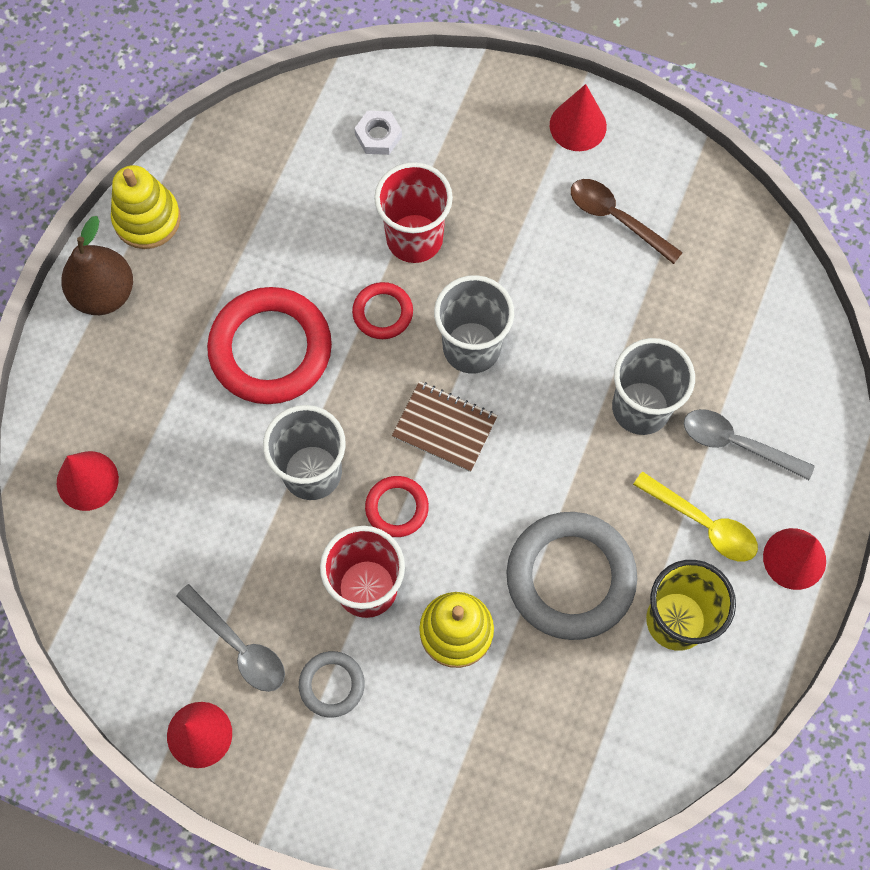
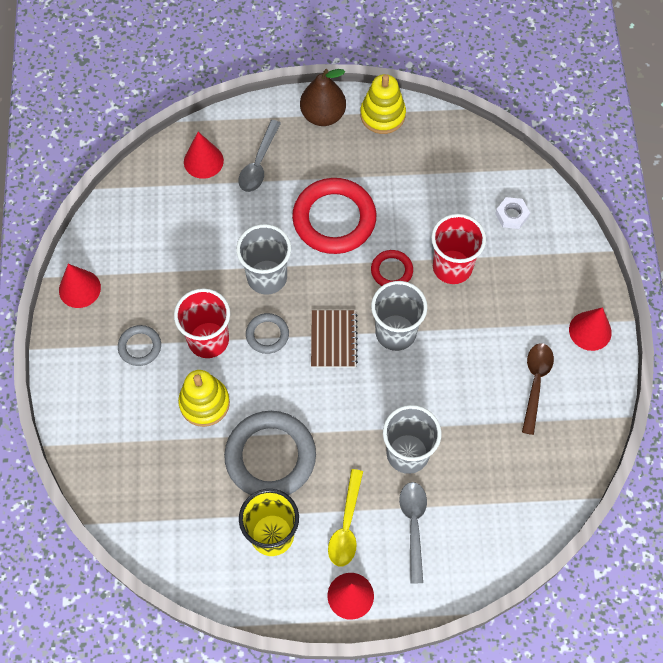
camera: 65 degrees right, 5 degrees down
grey spoon [176,584,285,692] -> grey spoon moved to [238,120,281,192]
red ring [365,476,429,537] -> grey ring [246,313,289,354]

